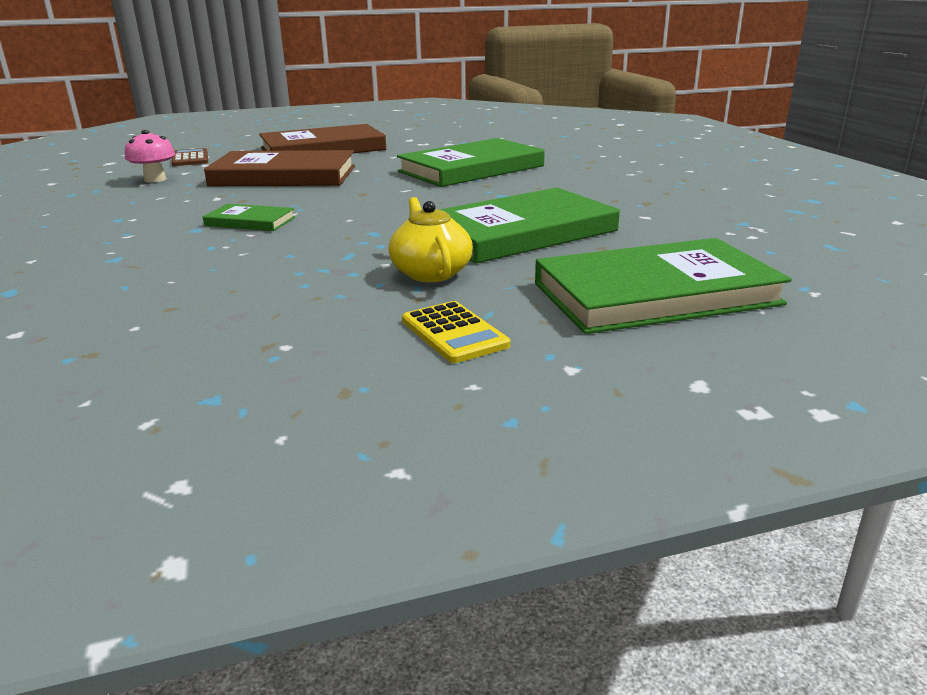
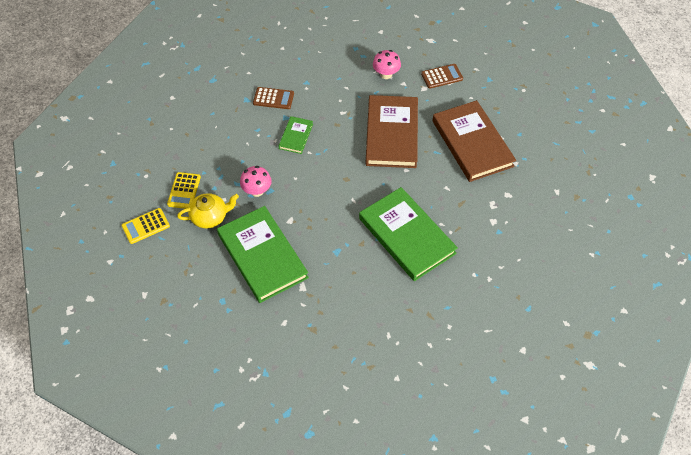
camera: 90 degrees right, 30 degrees up
green book [535,238,792,334] -> none
none -> yellow calculator [167,172,201,209]
none -> pink mushroom [240,166,272,197]
none -> brown calculator [253,87,294,109]

